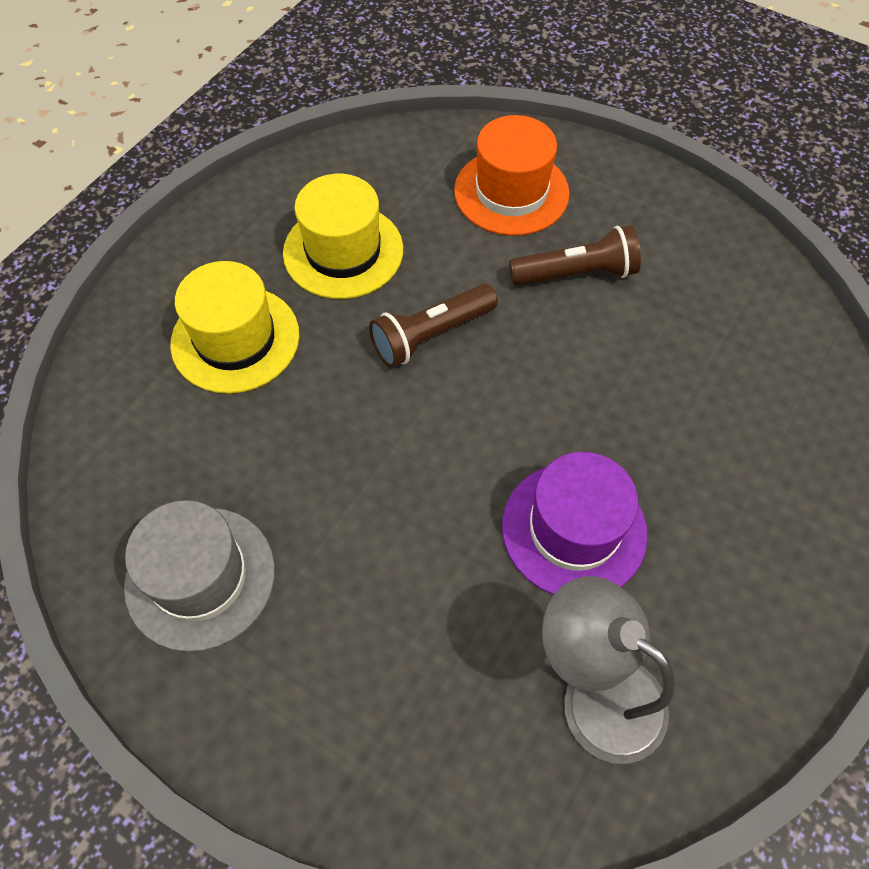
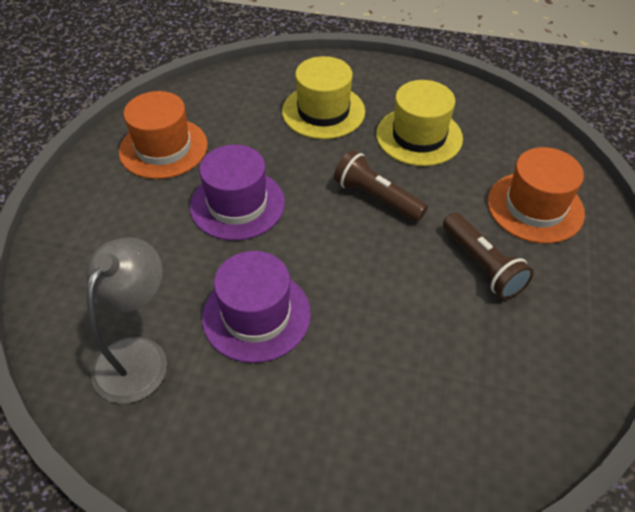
camera: 70 degrees right, 10 degrees down
grey hat [124,500,275,652] -> orange hat [119,91,208,179]
none -> purple hat [190,145,285,240]

